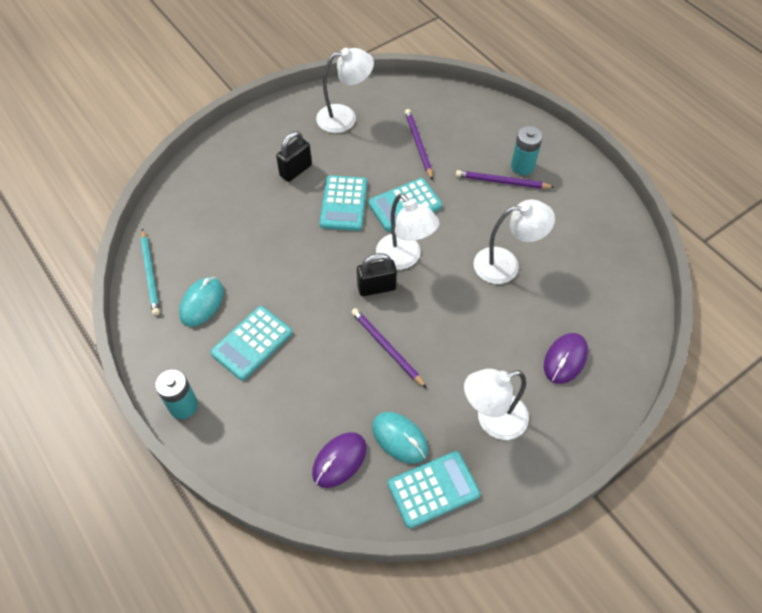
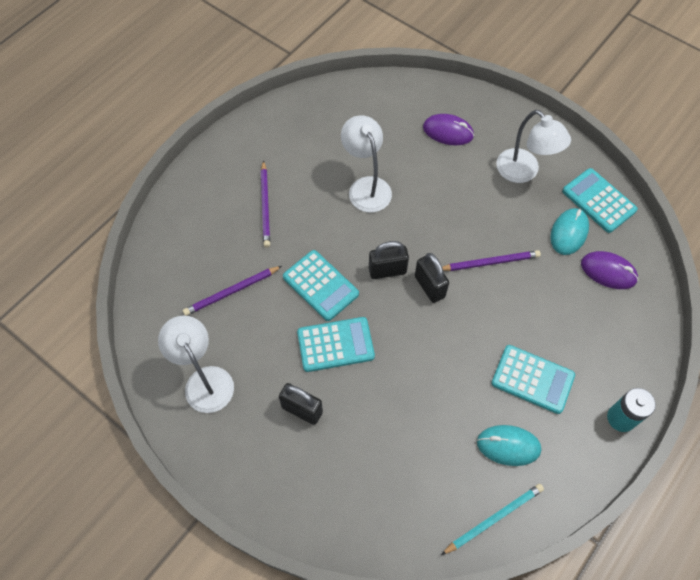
camera: 105 degrees left, 5 degrees up
purple pencil [351,308,427,388] -> purple pencil turned 135 degrees counterclockwise [442,250,541,271]
white lamp [376,194,439,270] -> black padlock [369,241,409,279]
turquoise battery [511,126,543,175] -> none

